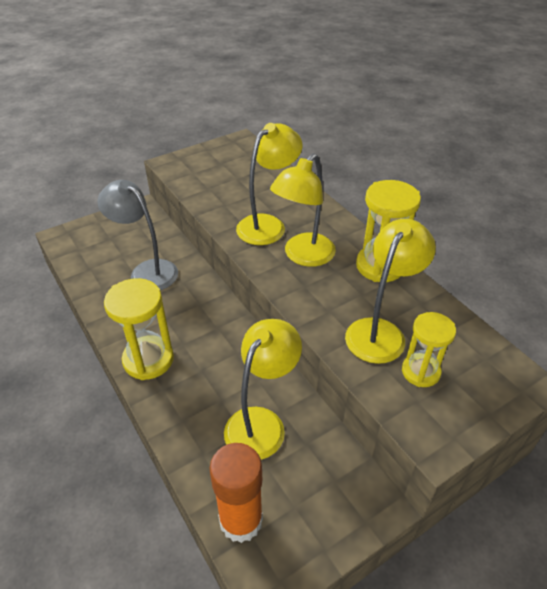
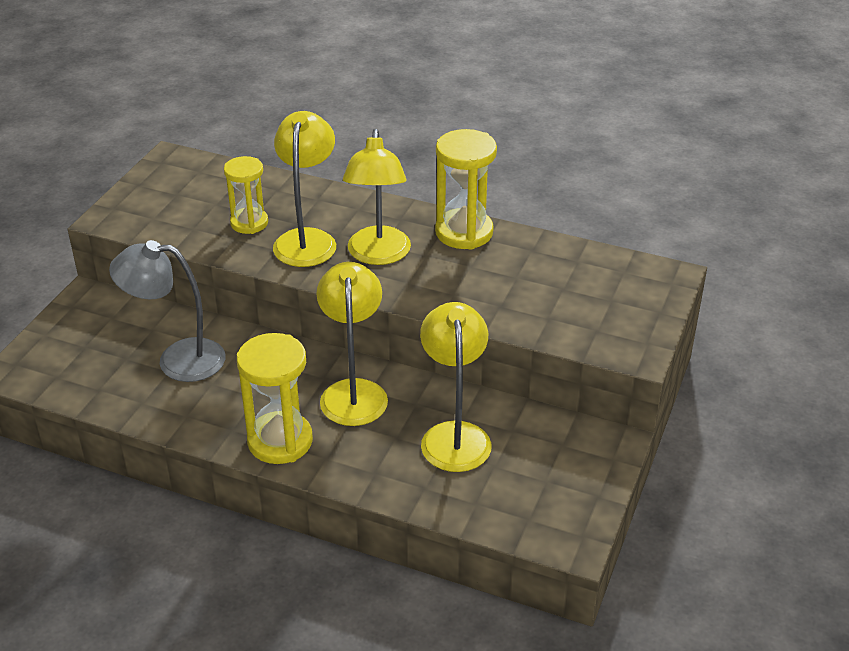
camera: 35 degrees left, 5 degrees down
orange glue stick [210,443,263,543] -> none
yellow lamp [345,219,436,364] -> yellow lamp moved to [316,262,388,426]
yellow hourglass [402,312,456,387] -> yellow hourglass moved to [224,156,268,234]

